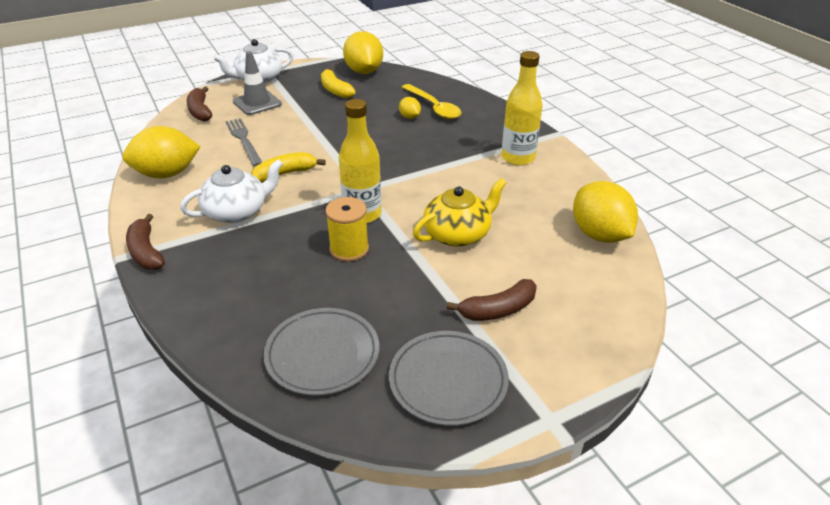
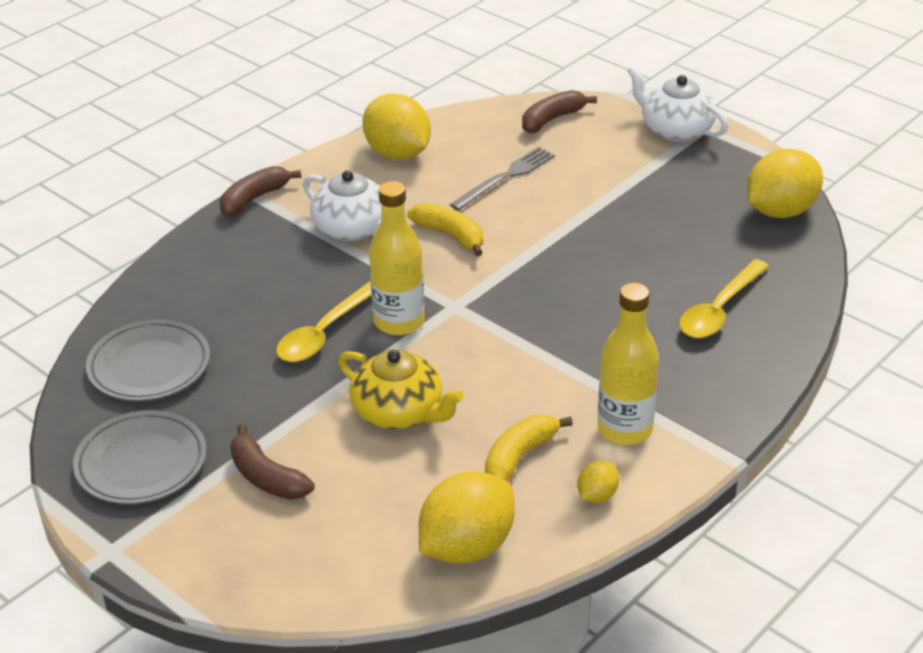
camera: 70 degrees right, 0 degrees up
grey traffic cone [233,51,282,115] -> none
yellow banana [321,68,356,99] -> yellow banana moved to [485,415,573,482]
yellow spool [325,197,369,262] -> yellow spoon [276,281,371,362]
yellow lemon [399,97,421,119] -> yellow lemon moved to [577,461,619,503]

